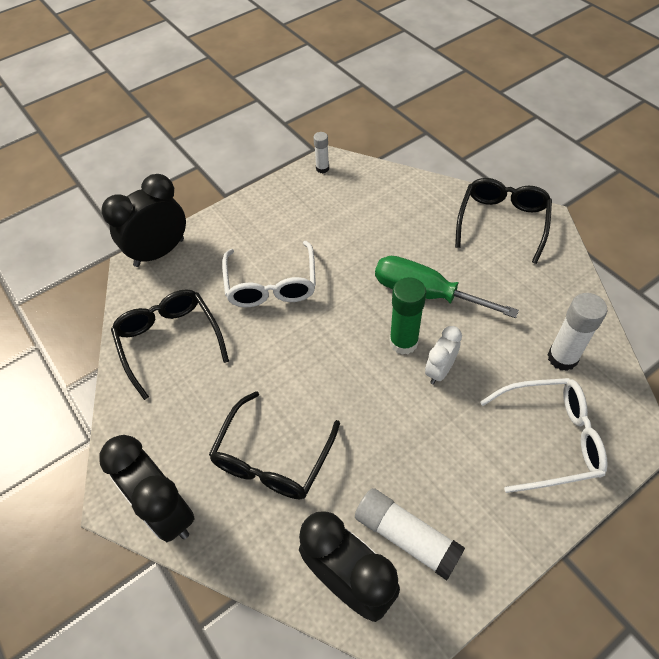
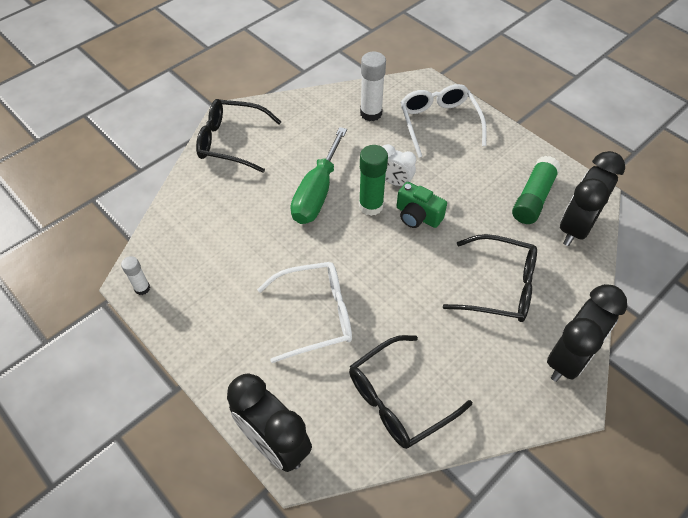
camera: 100 degrees left, 0 degrees up
white glue stick [355,488,465,580] -> green glue stick [512,156,561,224]
none -> green camera [397,182,447,228]

